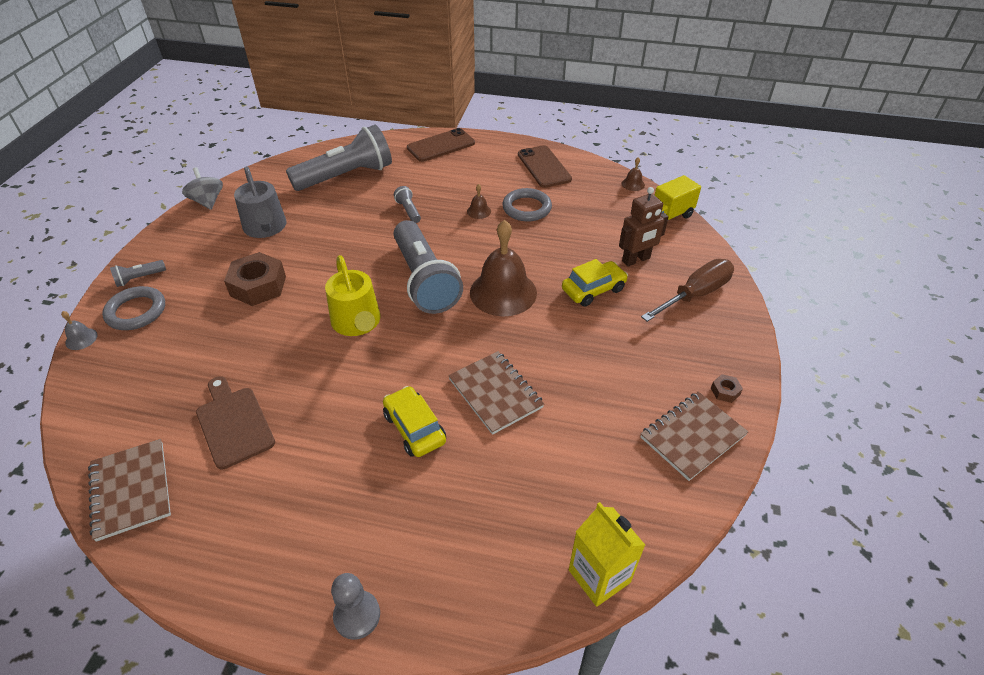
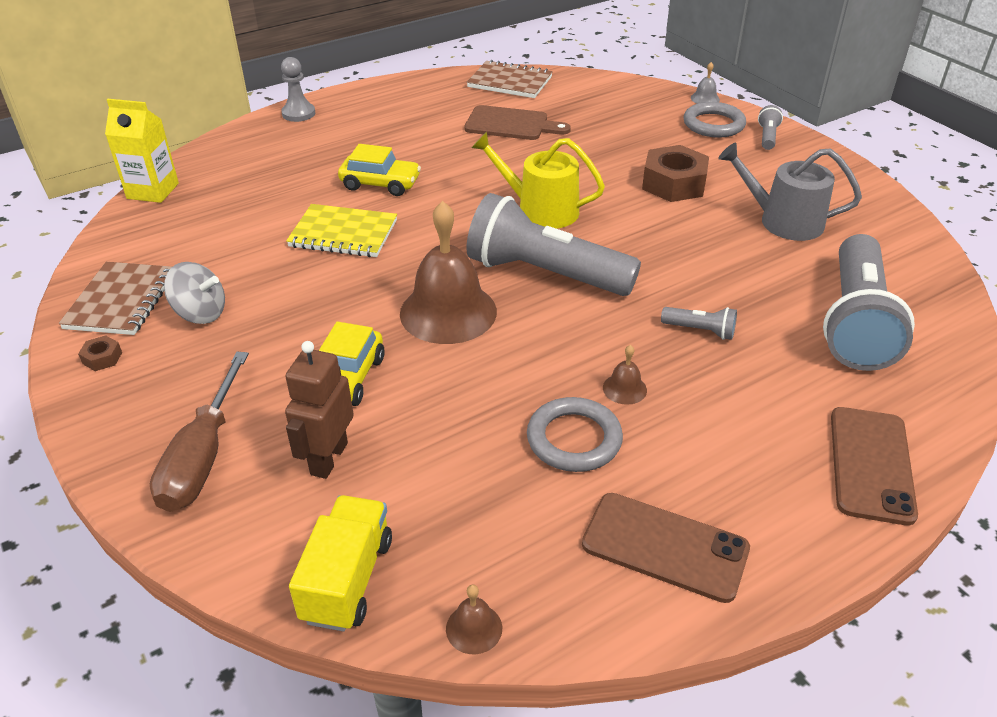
camera: 135 degrees right, 5 degrees down
grey spinning top [182,167,223,210] -> grey spinning top moved to [164,262,225,324]
brown notebook [448,351,544,435] -> yellow notebook [286,204,397,257]

